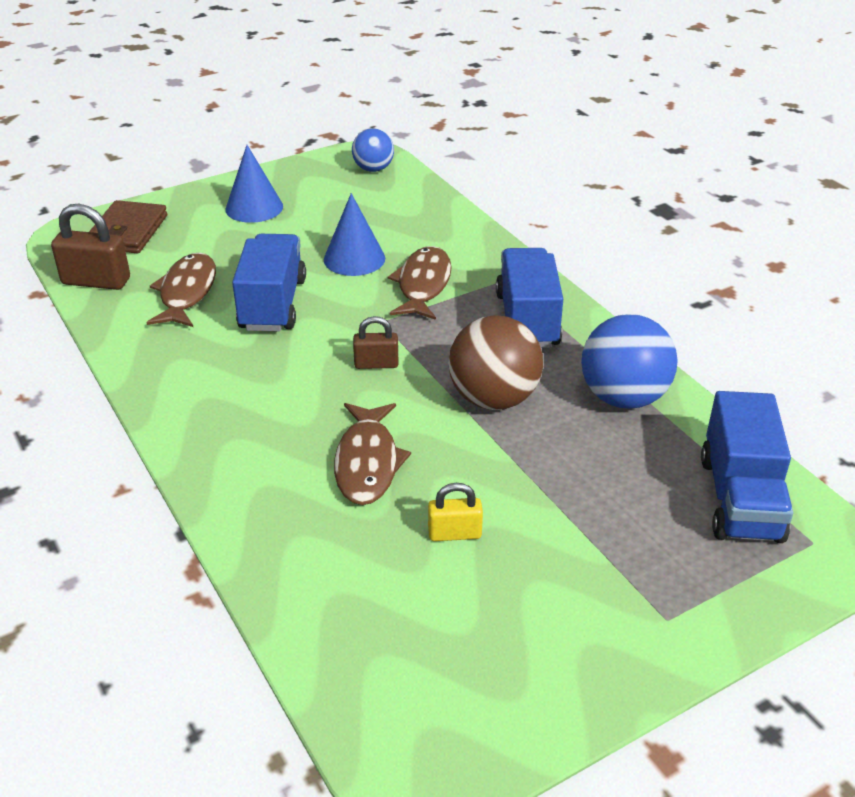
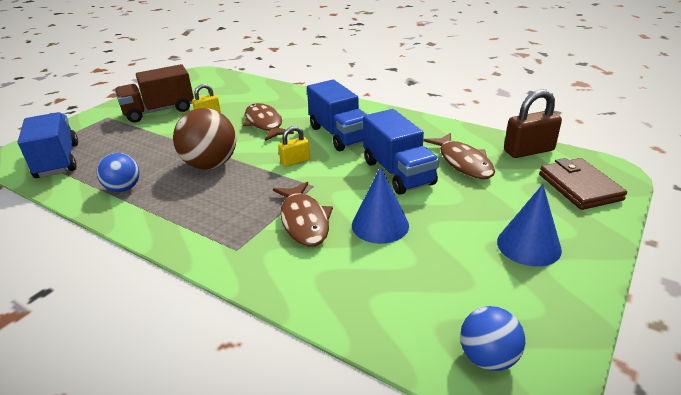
camera: 155 degrees right, 5 degrees down
brown padlock [353,316,399,369] -> yellow padlock [278,126,310,167]
blue truck [496,248,563,348] -> blue truck moved to [307,80,367,151]
blue ball [581,314,678,409] -> blue ball [97,153,139,192], size x0.61
none -> brown truck [115,64,194,122]

